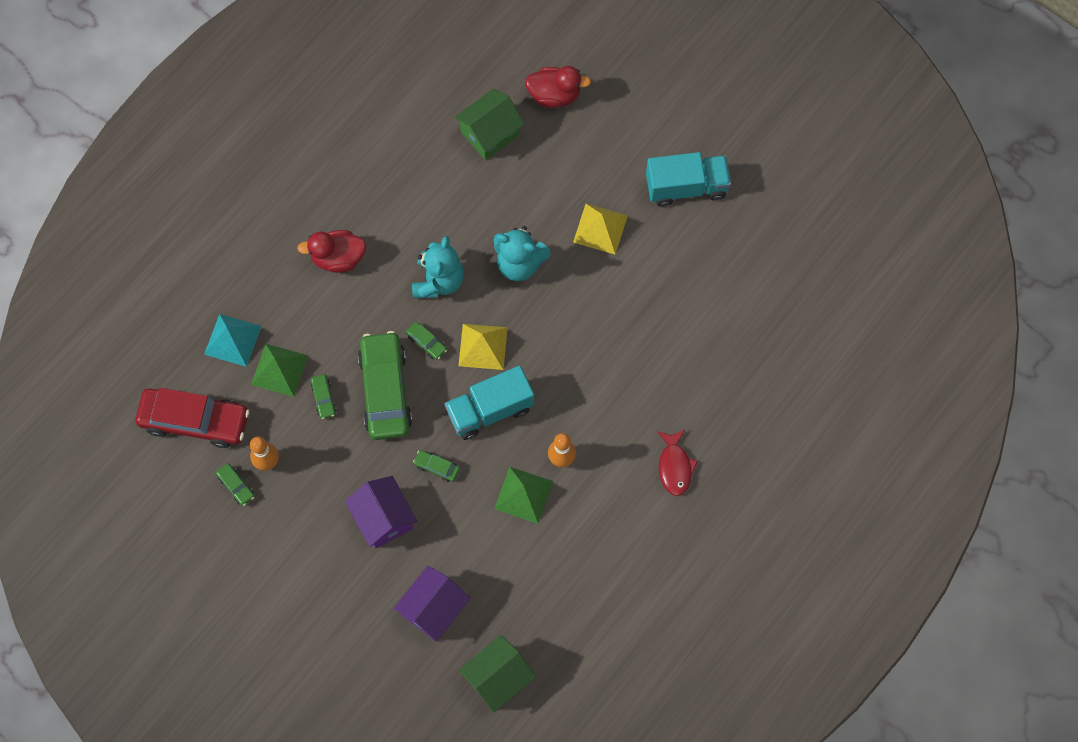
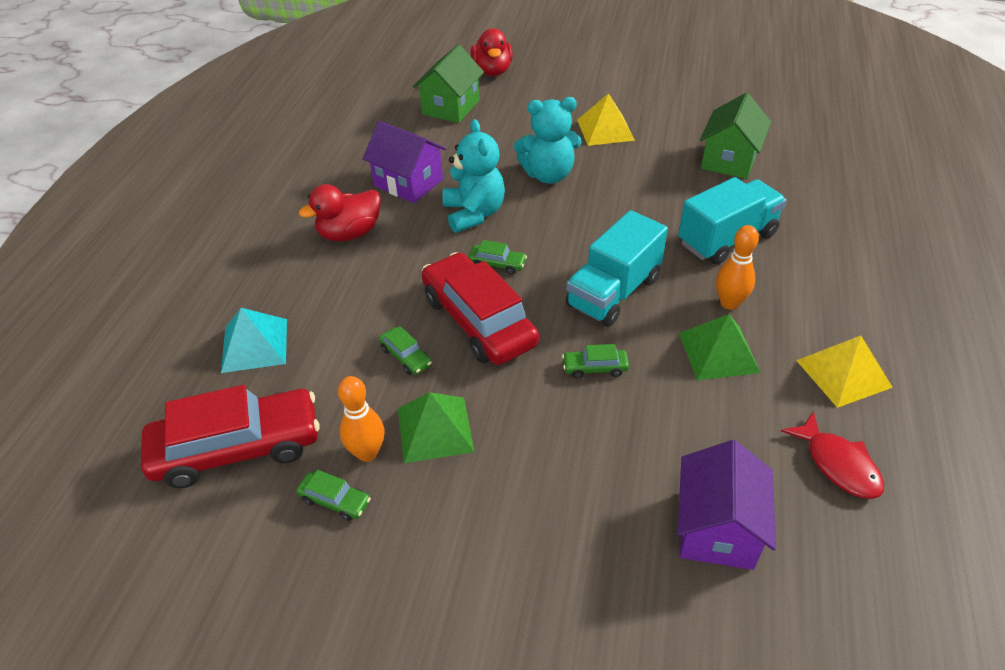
camera: 25 degrees left, 25 degrees down
green pyramid [251,344,308,397] -> green pyramid moved to [398,392,474,463]
purple house [345,476,417,549] -> purple house moved to [363,121,447,203]
green car [358,331,412,440] -> red car [422,252,539,365]
yellow pyramid [458,324,508,370] -> yellow pyramid moved to [796,336,893,408]
green house [458,635,536,713] -> green house moved to [700,93,771,179]
red duck [525,66,591,108] -> red duck turned 105 degrees clockwise [471,28,513,76]
turquoise truck [646,152,731,207] -> turquoise truck moved to [678,177,786,265]
red fish [657,429,698,496] -> red fish moved to [781,411,884,499]

